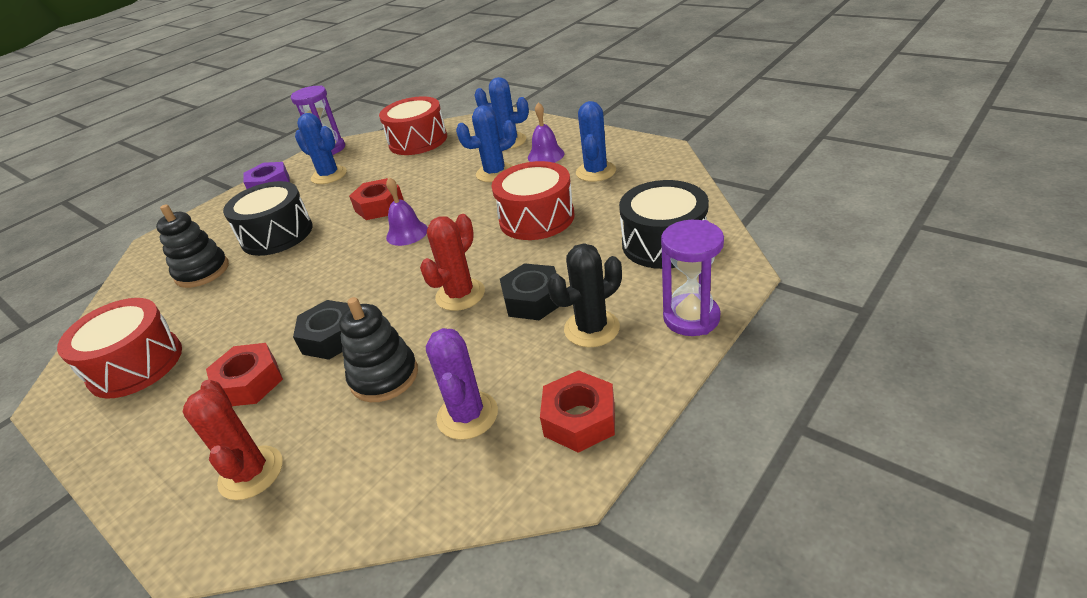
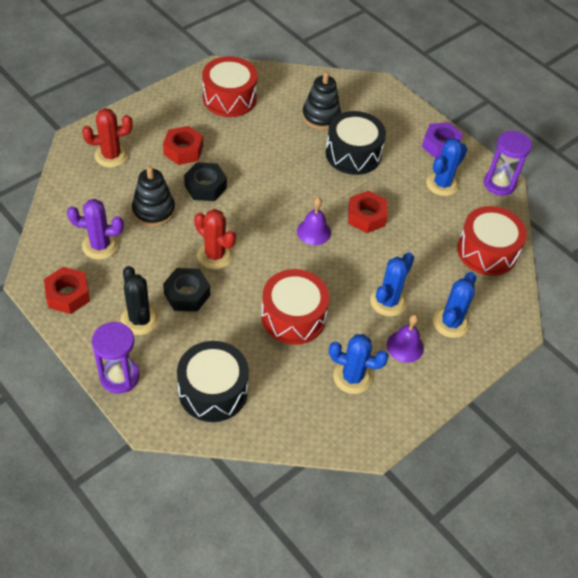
camera: 90 degrees right, 15 degrees up
blue cactus [456,105,517,182] -> blue cactus turned 45 degrees clockwise [370,252,414,317]

